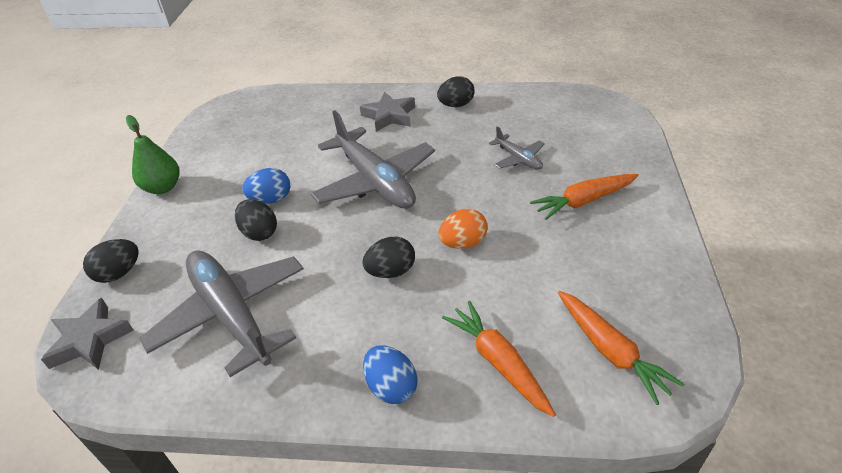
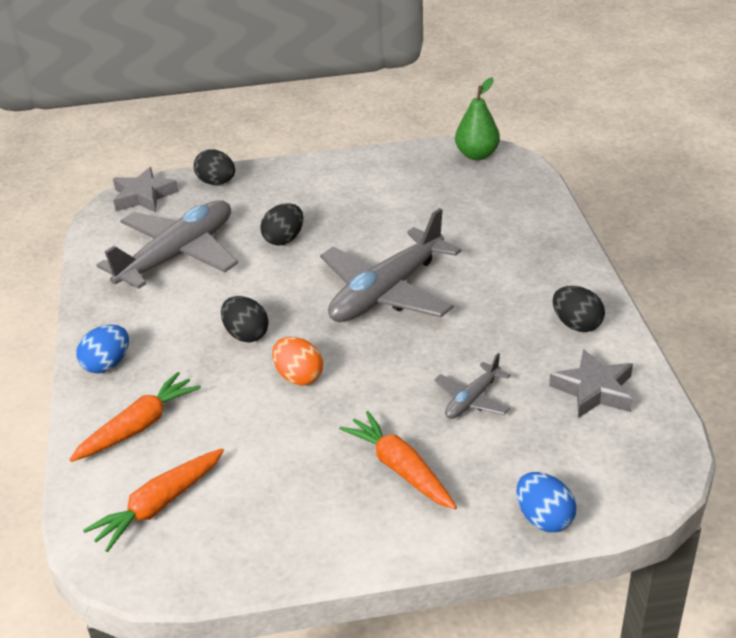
camera: 75 degrees right, 5 degrees down
green pear [126,115,180,194] -> green pear moved to [455,77,500,160]
blue egg [242,168,290,204] -> blue egg moved to [516,472,576,532]
grey star [360,92,415,132] -> grey star moved to [549,349,633,418]

